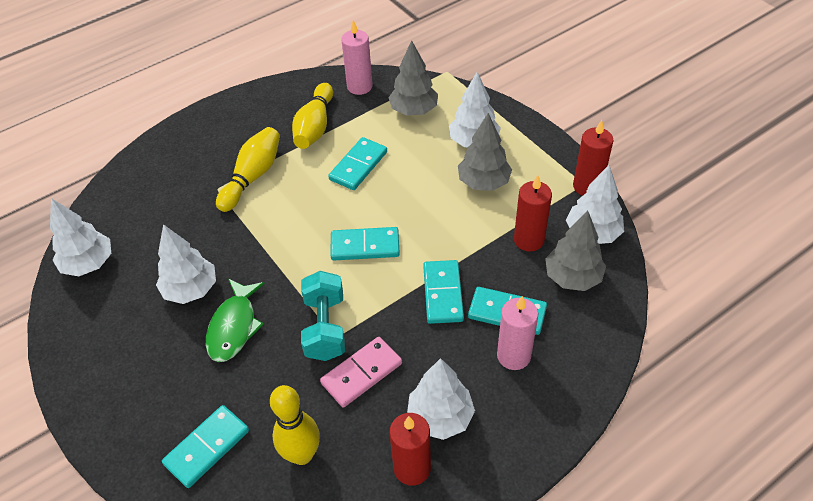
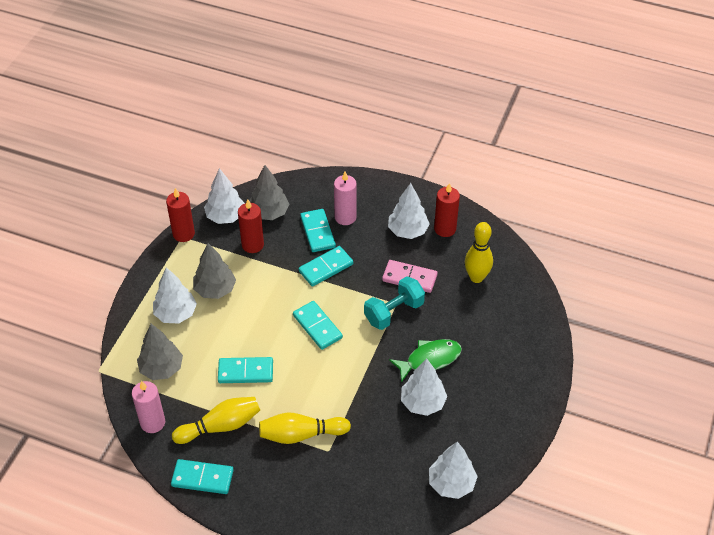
camera: 125 degrees left, 0 degrees up
turquoise domino [162,405,249,488] -> turquoise domino moved to [171,459,234,494]

